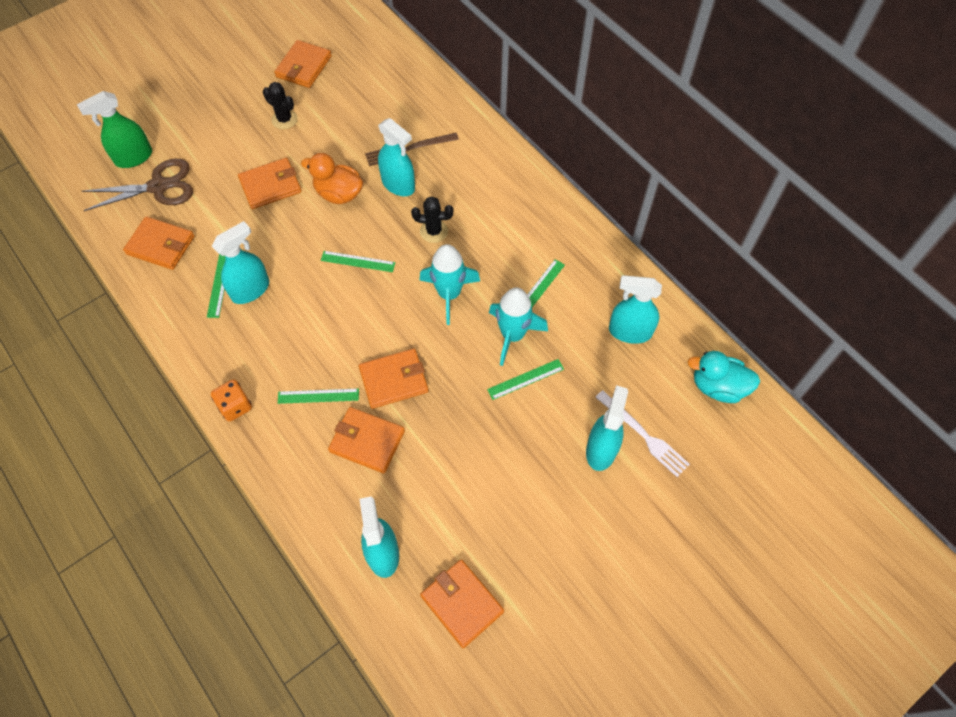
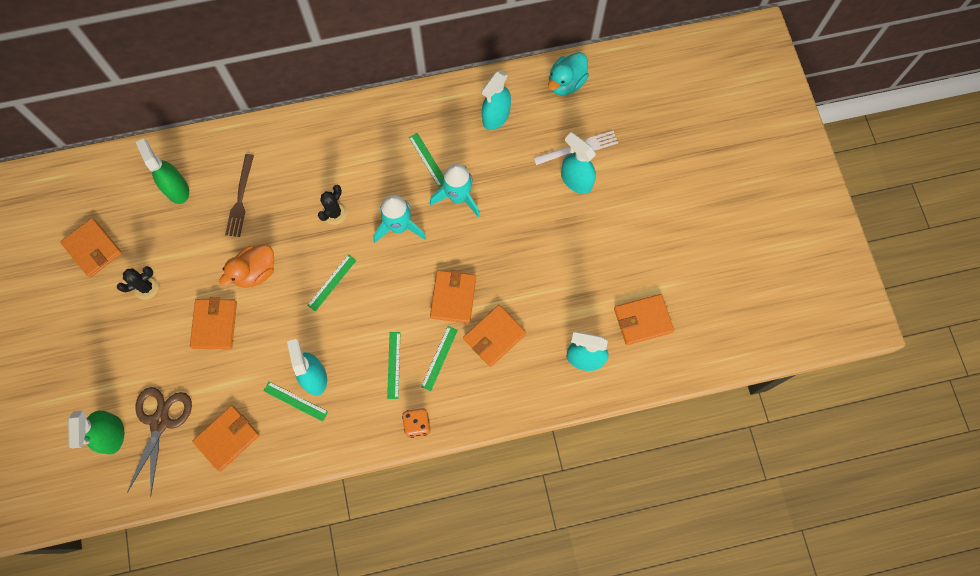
camera: 65 degrees left, 10 degrees up
turquoise spray bottle [378,118,415,196] -> none
green ruler [487,359,564,400] -> green ruler moved to [387,332,400,399]
none -> green spray bottle [136,138,189,204]

